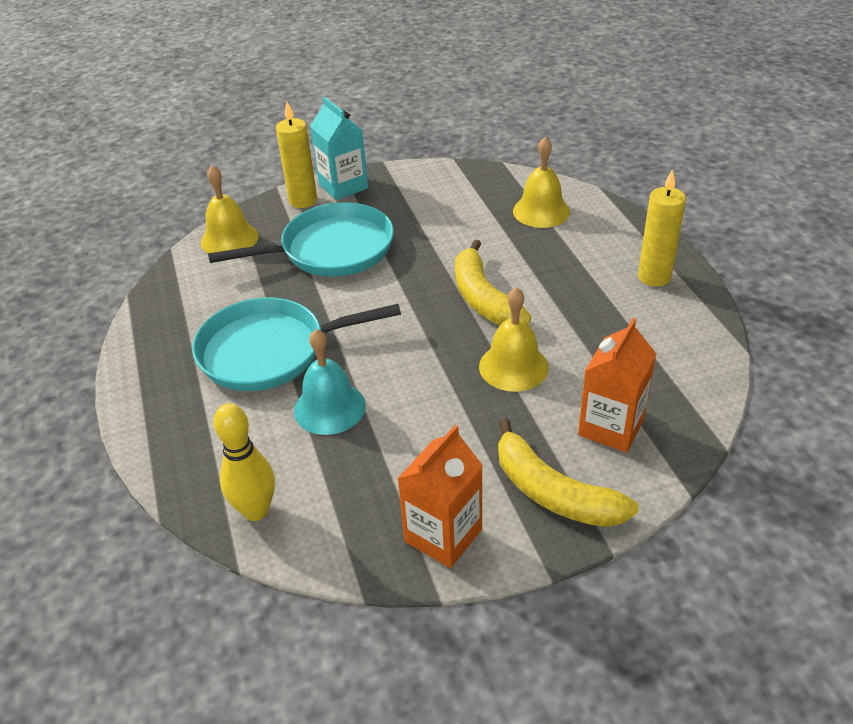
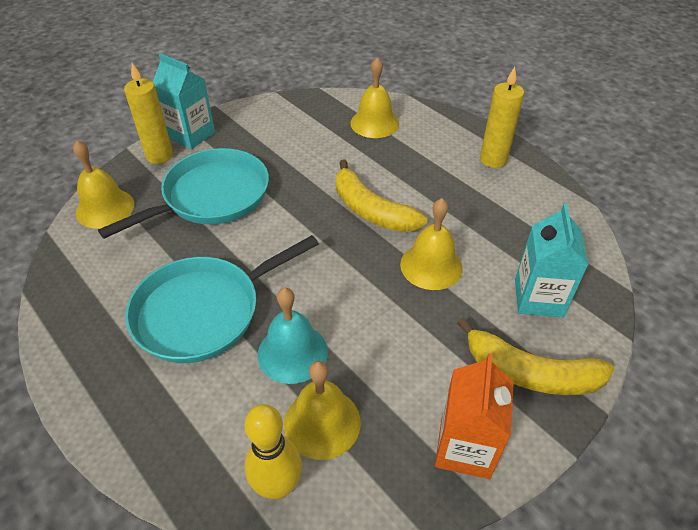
camera: 25 degrees left, 5 degrees up
orange carton [578,318,656,453] -> turquoise carton [515,204,589,318]
none -> yellow bell [284,361,361,460]

